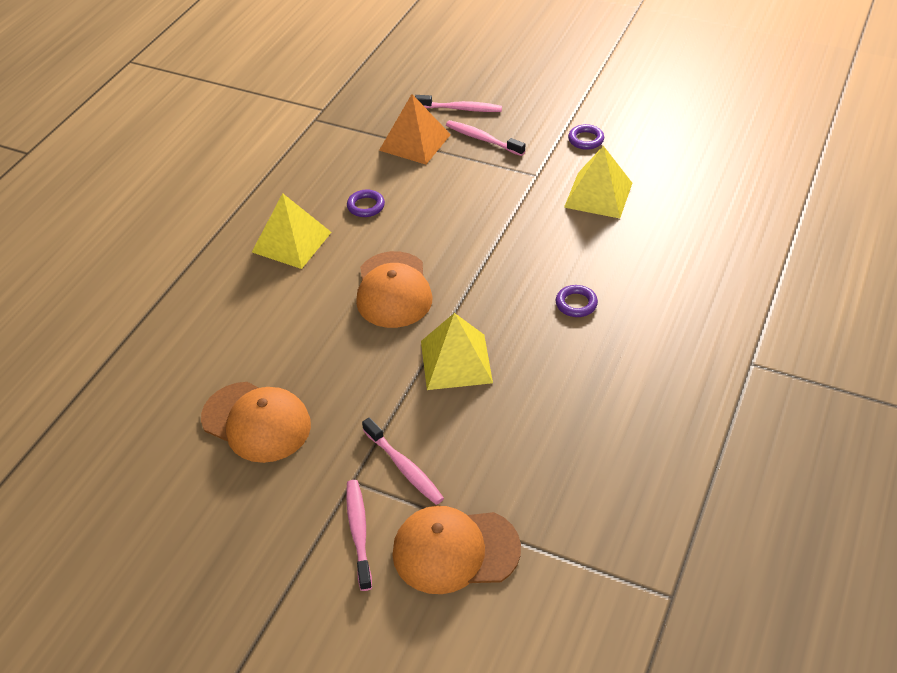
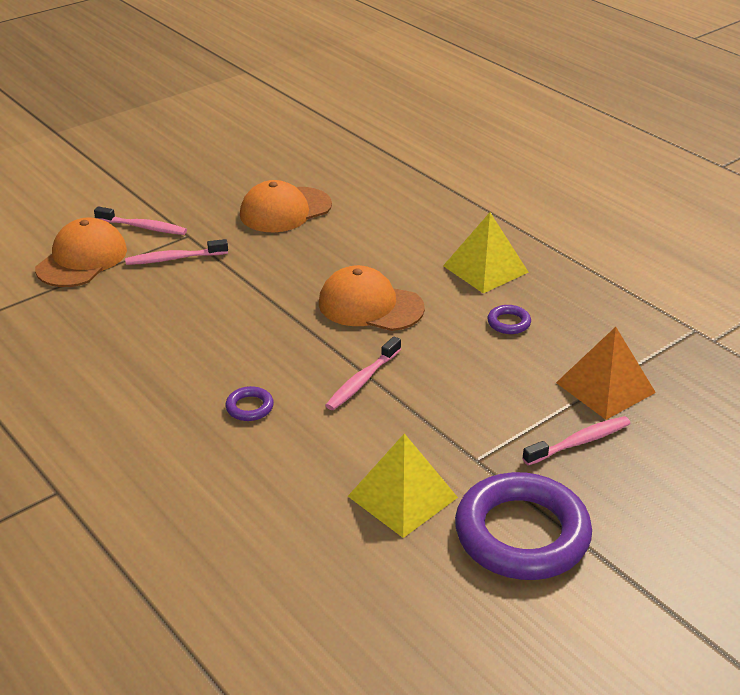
camera: 115 degrees right, 10 degrees down
pink toothbrush [415,95,502,112] -> pink toothbrush moved to [325,336,401,410]
yellow pyramid [421,313,493,390] -> none
purple ring [568,124,604,150] -> purple ring [455,472,592,580], size x2.48

